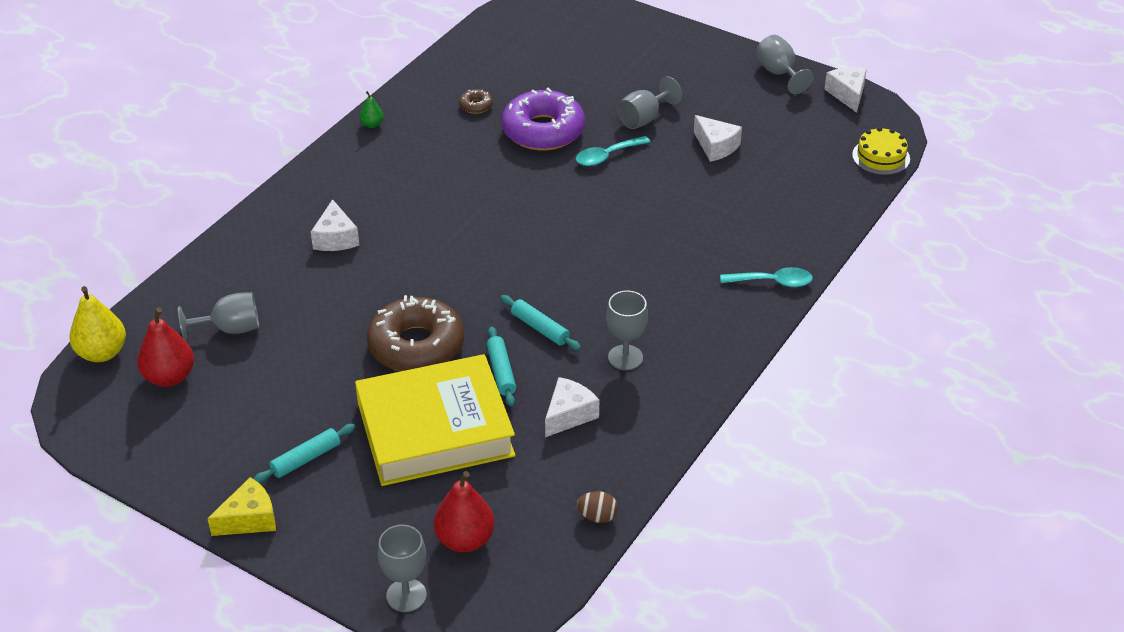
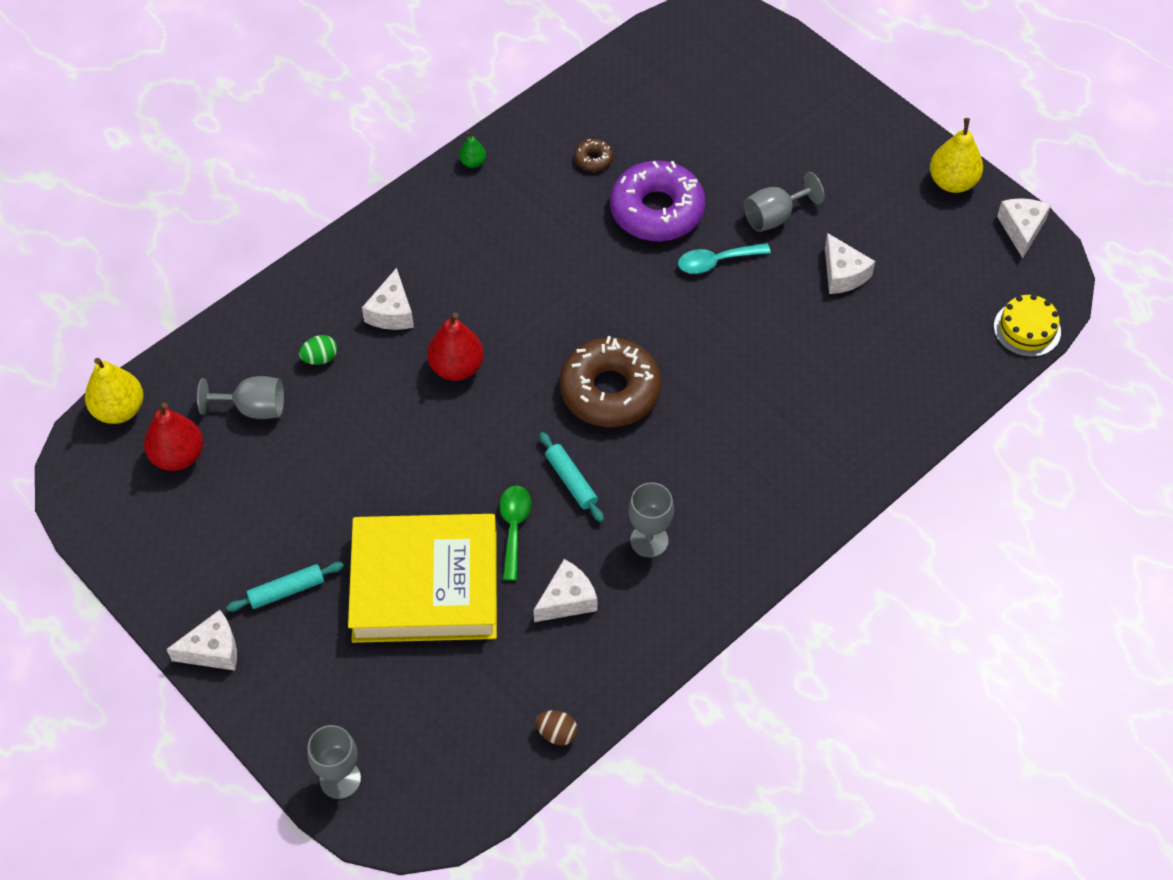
camera: 15 degrees right, 15 degrees up
yellow cheese [207,477,276,536] -> white cheese [167,610,237,671]
brown donut [367,295,464,371] -> brown donut moved to [560,336,662,427]
red pear [434,471,495,552] -> red pear moved to [427,312,484,381]
turquoise rolling pin [487,326,516,407] -> green spoon [499,486,531,581]
turquoise spoon [720,267,813,287] -> none
grey goblet [756,35,814,94] -> yellow pear [930,118,983,193]
none -> green egg [299,335,337,365]

